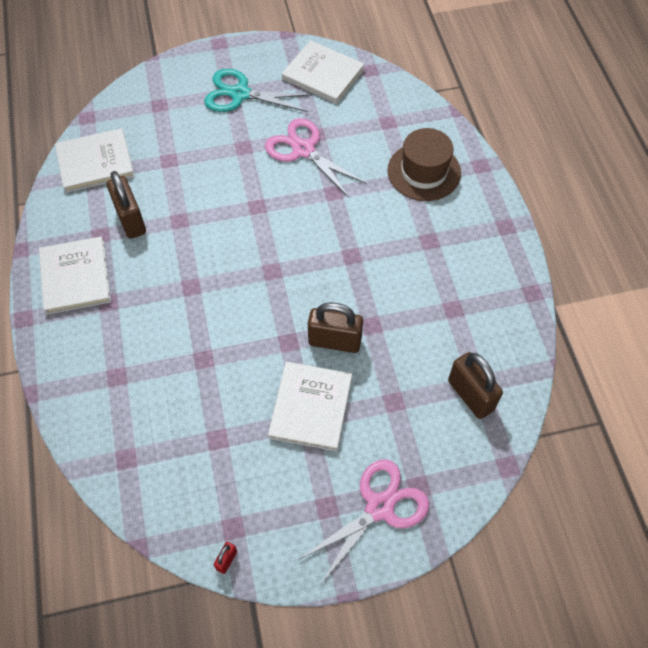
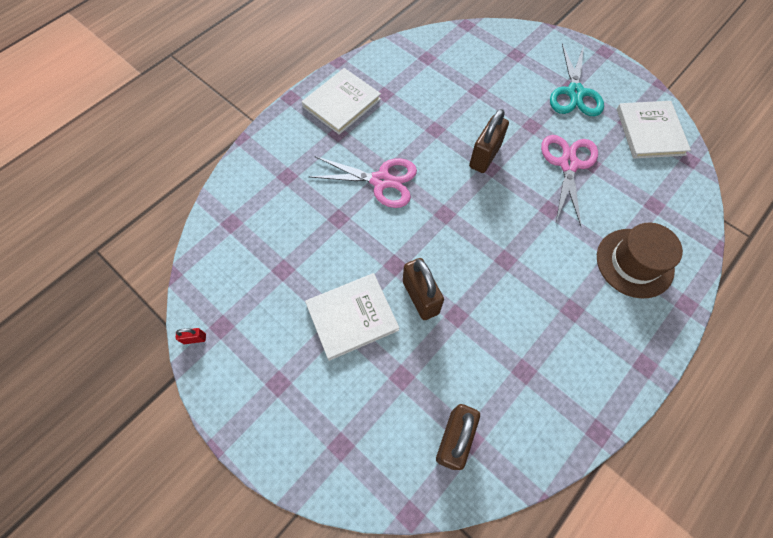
camera: 55 degrees right, 5 degrees up
white book [55,128,135,193] -> none
brown padlock [107,171,146,239] -> brown padlock moved to [469,109,509,173]
turquoise scissors [204,69,313,112] -> turquoise scissors turned 150 degrees counterclockwise [550,44,604,116]
pink scissors [298,459,430,584] -> pink scissors moved to [308,156,417,208]

